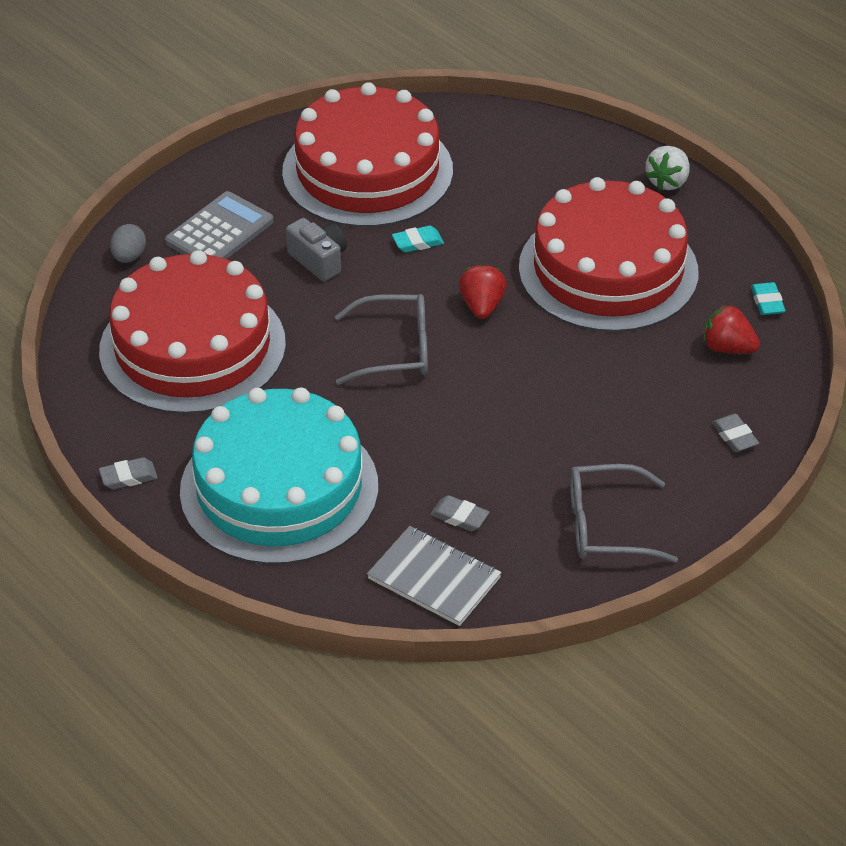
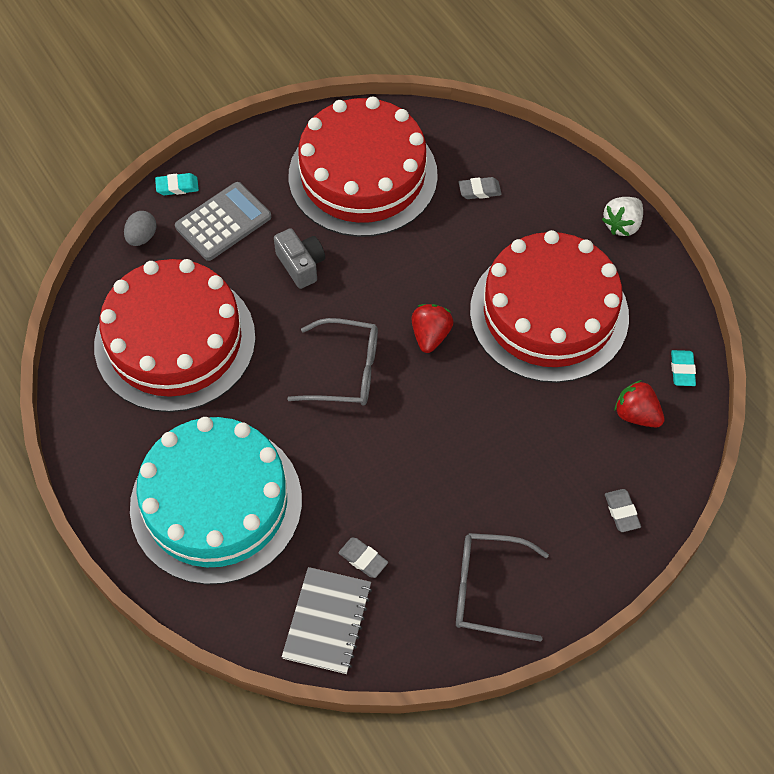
camera: 10 degrees right, 15 degrees up
grey eraser [99,458,158,489] -> grey eraser moved to [459,177,502,199]
grey notebook [367,526,502,626] -> grey notebook turned 60 degrees clockwise [282,567,372,674]
turquoise eraser [392,225,444,252] -> turquoise eraser moved to [155,173,199,195]

